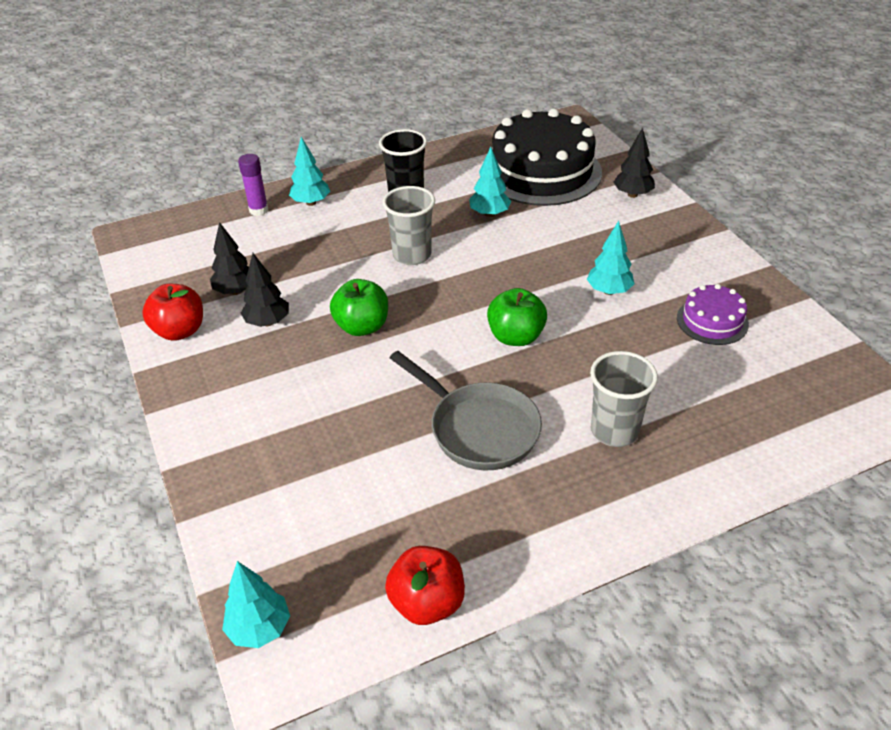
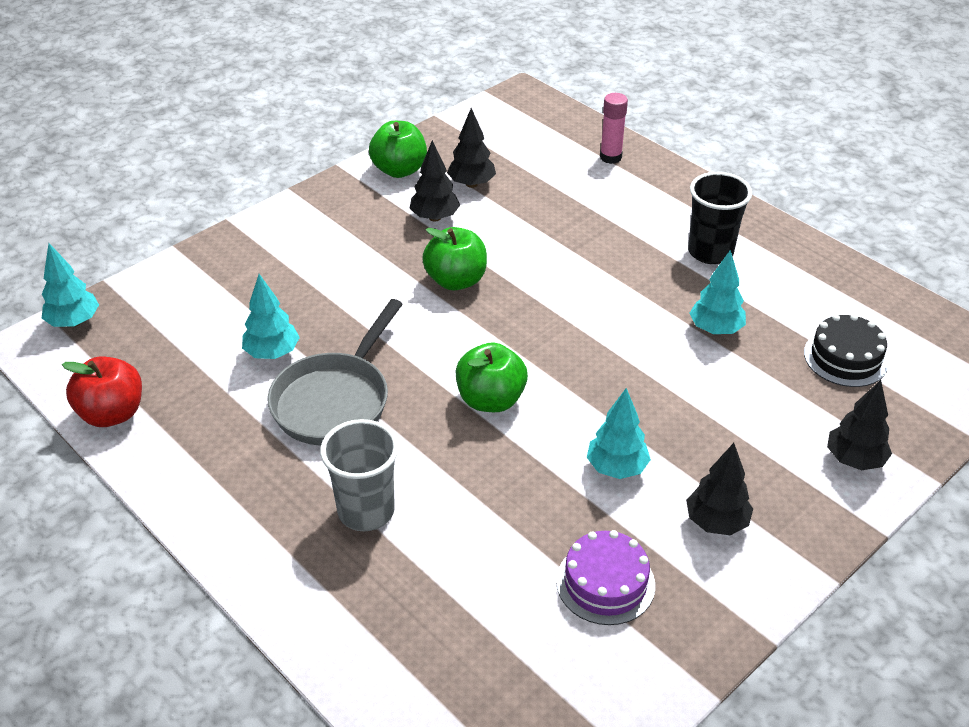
camera: 70 degrees right, 0 degrees up
red apple [142,284,203,341] -> green apple [369,121,427,178]
purple glue stick [238,154,268,216] -> pink glue stick [600,93,628,164]
turquoise tree [289,137,330,206] -> turquoise tree moved to [242,274,300,359]
grey cup [382,186,435,265] -> none
black cake [492,108,602,206] -> black cake [804,314,889,387], size x0.48
none -> black tree [686,443,753,535]

